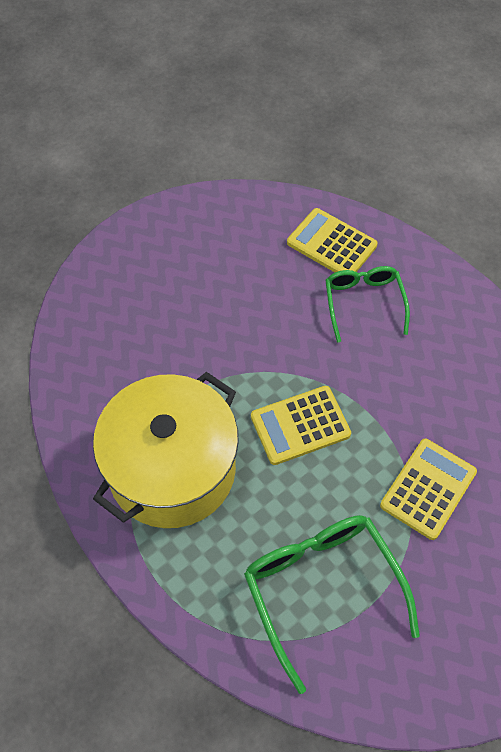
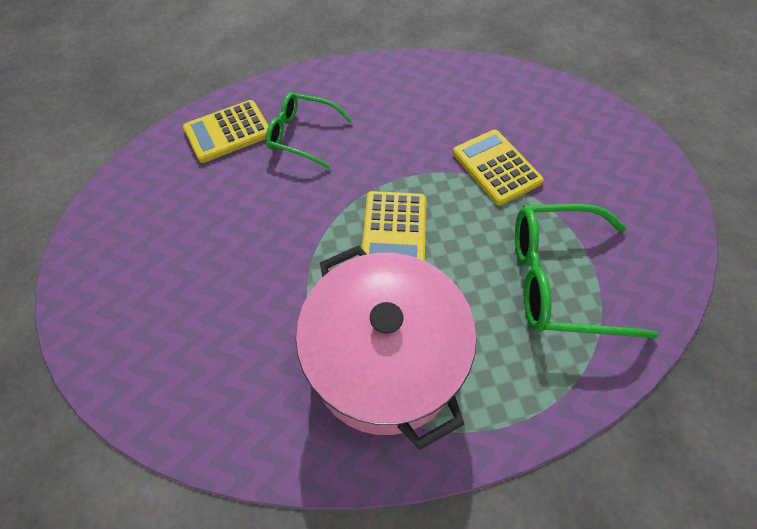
camera: 65 degrees left, 0 degrees up
yellow pot [93,372,239,528] -> pink pot [296,245,477,450]

